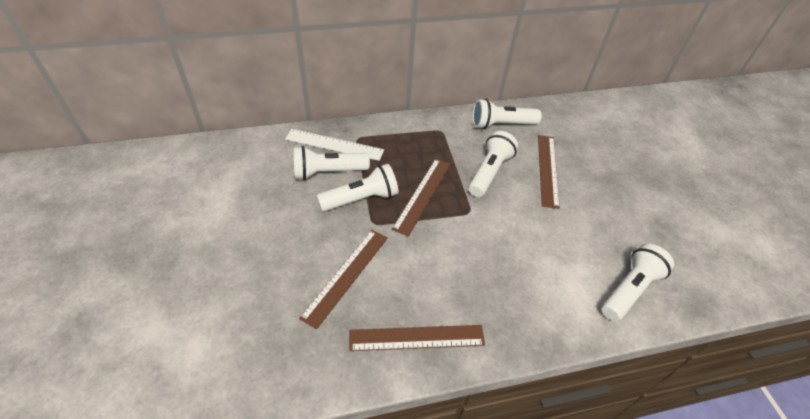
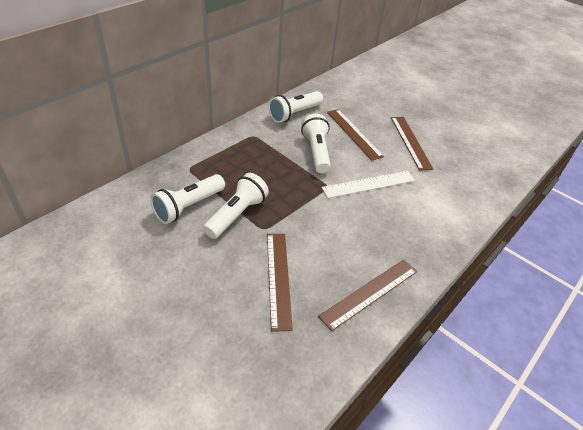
camera: 35 degrees left, 5 degrees down
white ruler [285,129,384,161] -> white ruler moved to [322,171,415,198]
brown ruler [392,159,451,237] -> brown ruler moved to [391,117,433,171]
white flashlight [601,244,674,321] -> none

